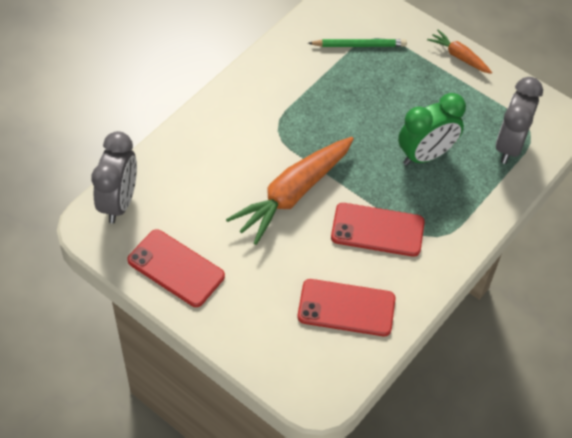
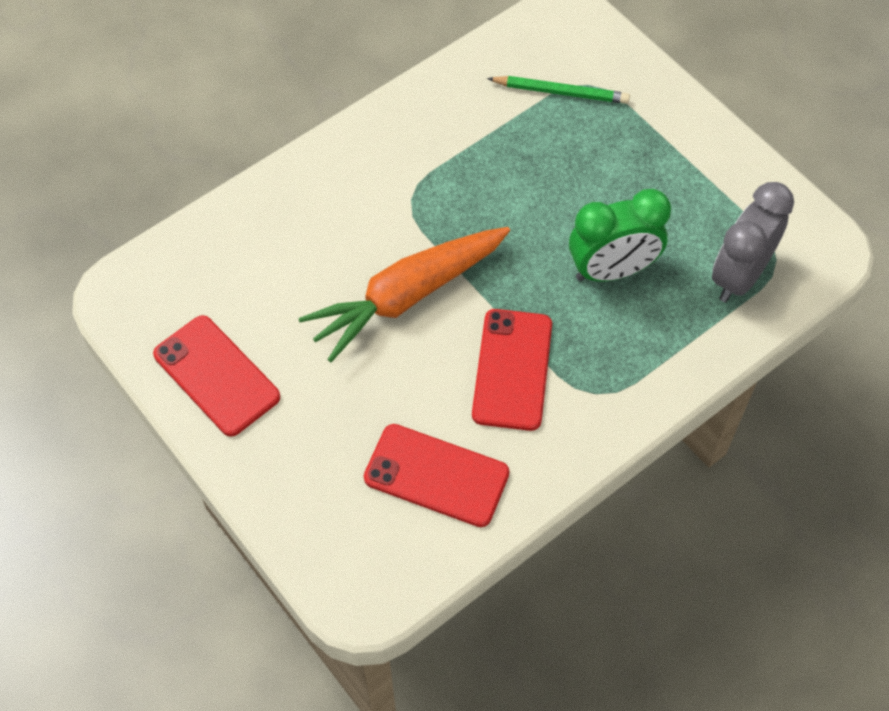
camera: 15 degrees right, 5 degrees up
grey clock [91,131,137,224] -> none
red phone [331,203,425,257] -> red phone turned 75 degrees clockwise [472,309,552,431]
orange carrot [427,30,492,74] -> none

